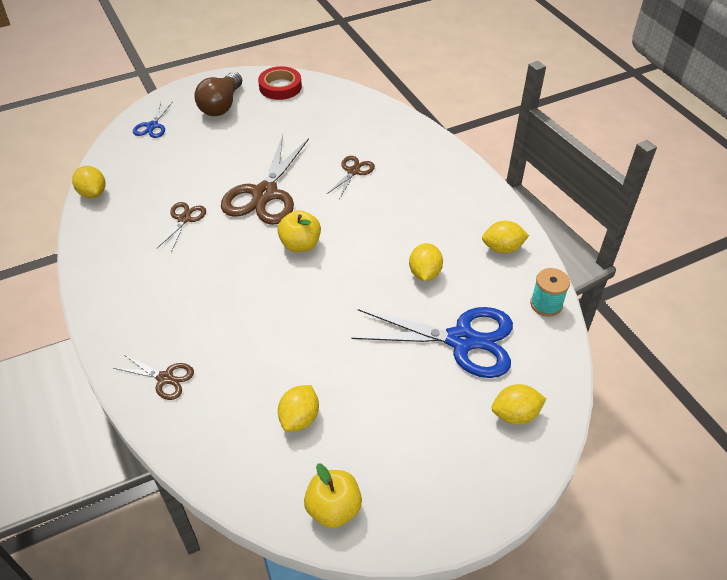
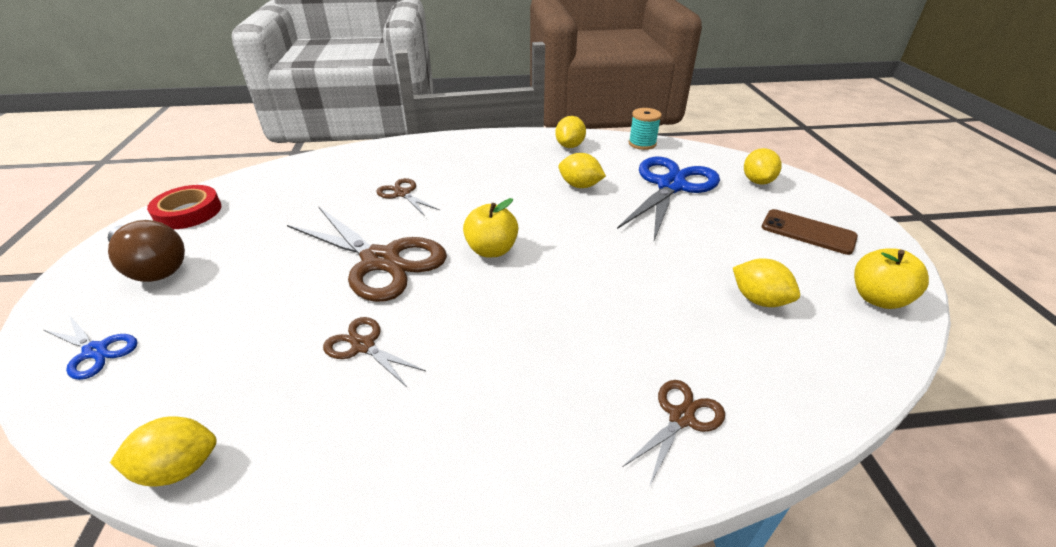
camera: 70 degrees left, 10 degrees down
none -> brown phone [762,209,858,255]

